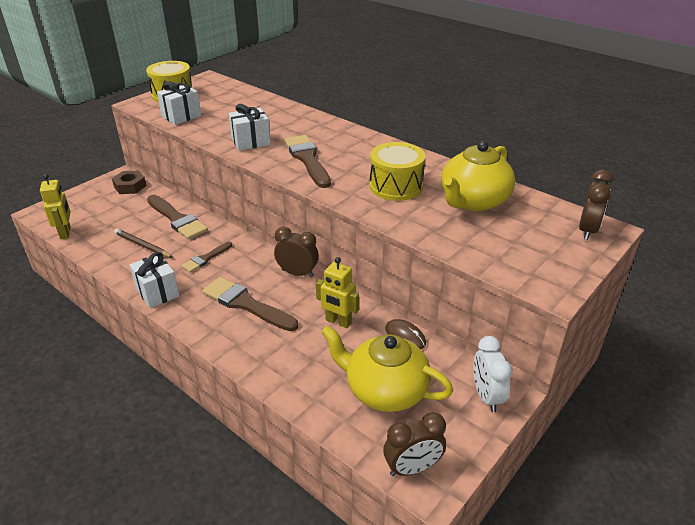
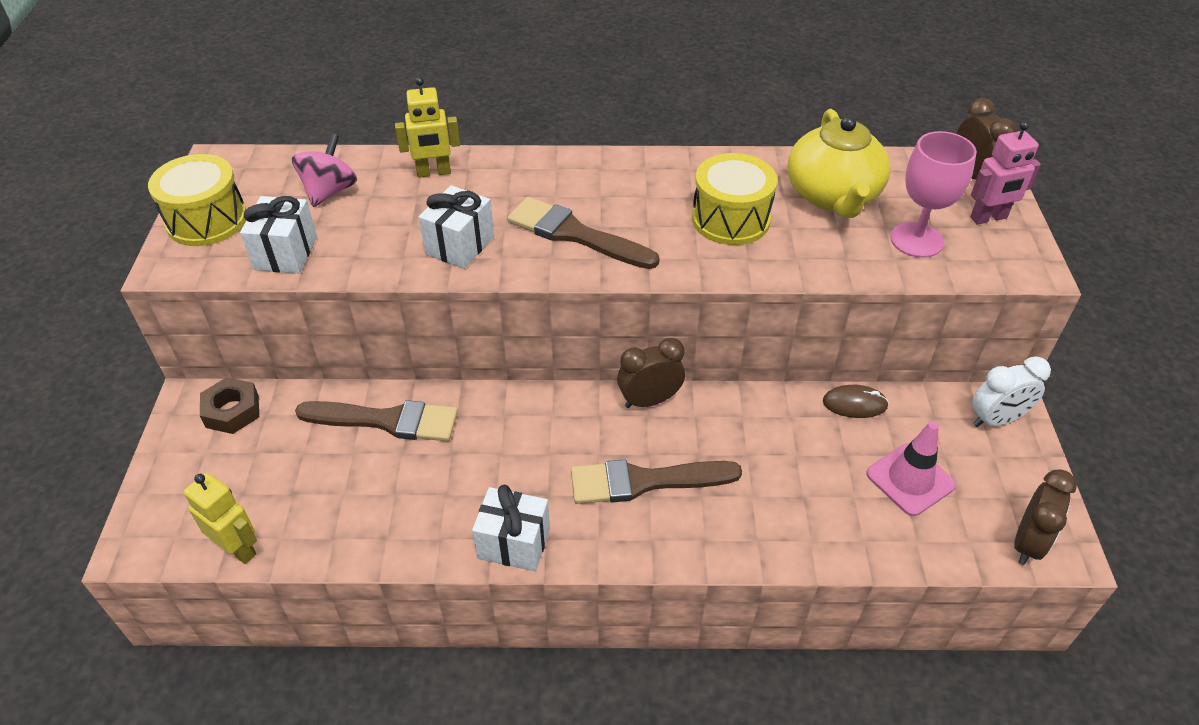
camera: 40 degrees left, 10 degrees up
brown pencil [114,229,172,257] -> none
brown brush [181,242,232,272] -> none
yellow robot [316,257,359,328] -> yellow robot moved to [395,77,460,178]
yellow teapot [321,325,453,412] -> pink traffic cone [866,421,956,516]
white clock [473,336,513,412] -> white clock turned 60 degrees counterclockwise [972,356,1051,427]
none -> pink spinning top [292,133,357,207]
none -> pink goblet [890,131,977,258]
none -> pink robot [970,121,1041,225]

